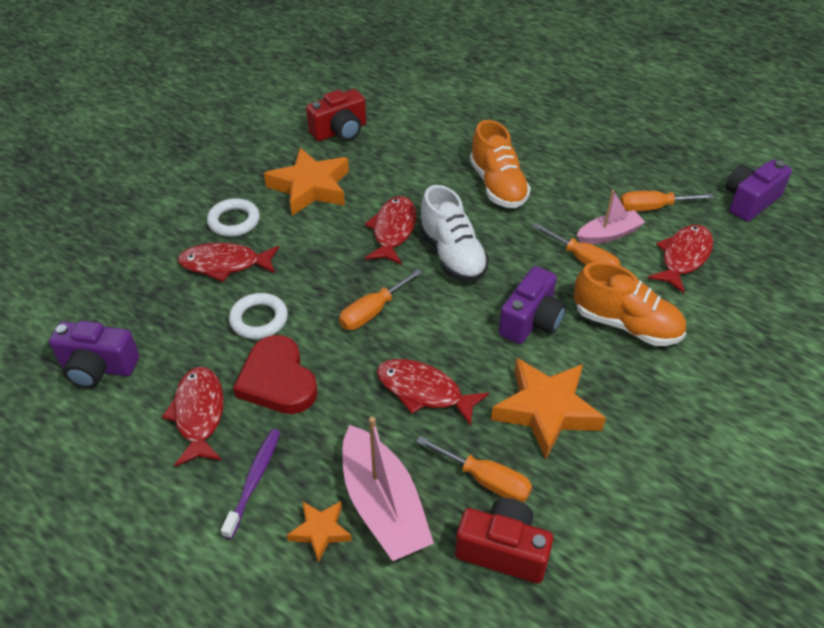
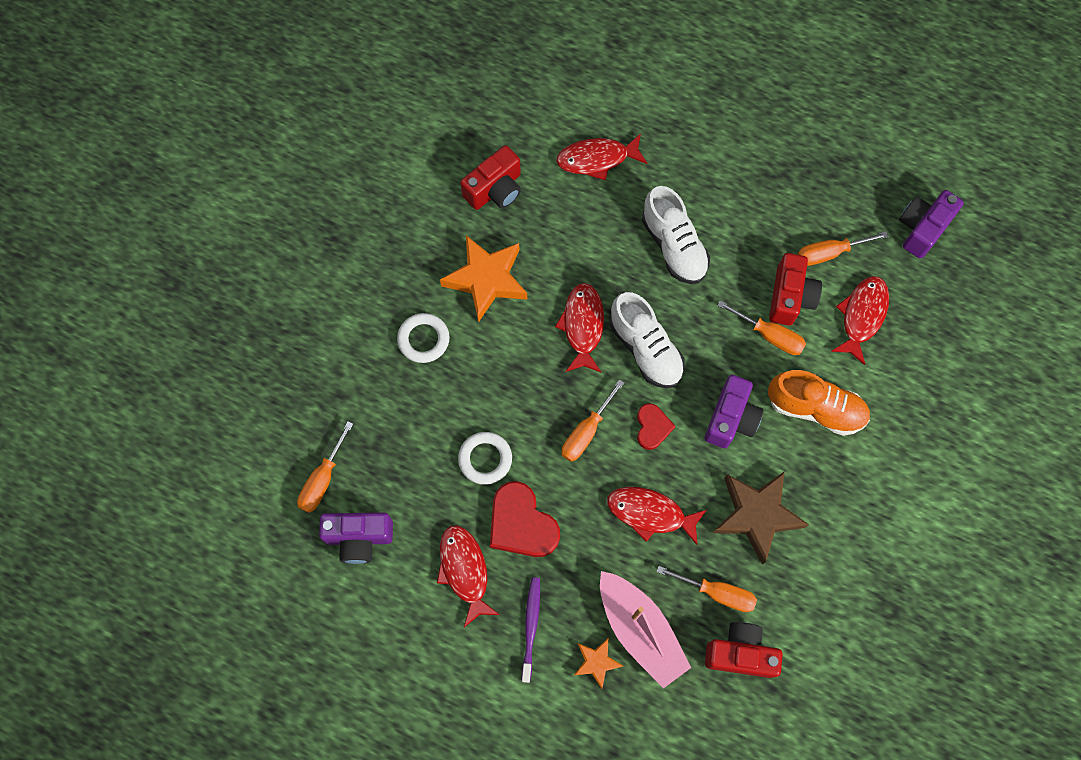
camera: 10 degrees left, 25 degrees up
red fish [178,243,279,282] -> red fish moved to [556,134,648,181]
orange shoe [470,120,531,208] -> white shoe [642,186,710,284]
orange star [491,358,606,459] -> brown star [712,471,809,564]
pink boat [576,189,645,244] -> red camera [769,253,822,326]
none -> orange screwdriver [297,421,353,513]
none -> red heart [637,403,675,450]

